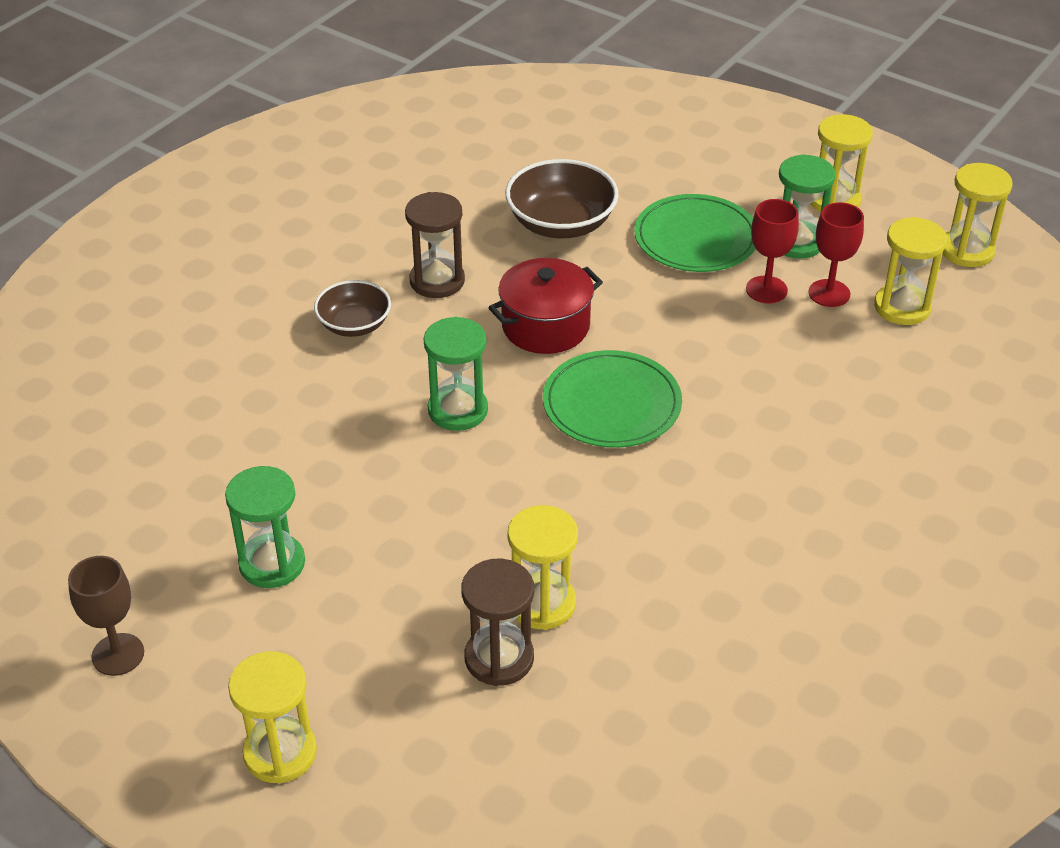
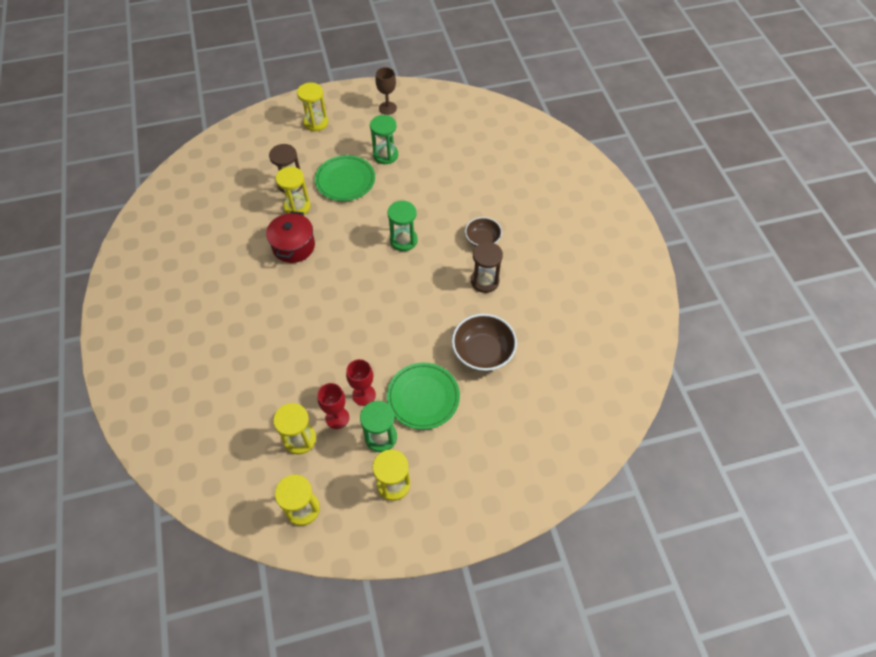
camera: 130 degrees right, 15 degrees up
red pot [488,258,603,354] -> red pot moved to [266,211,315,263]
green plate [543,350,682,448] -> green plate moved to [315,155,375,201]

